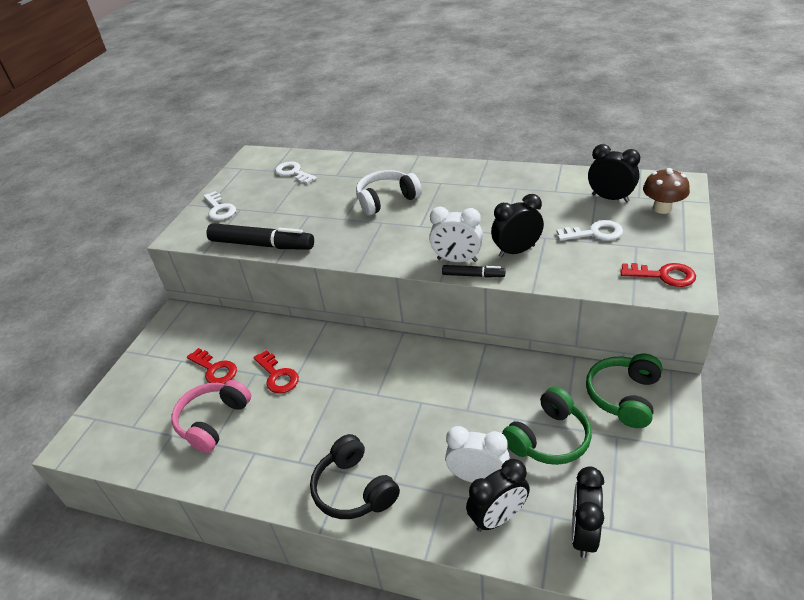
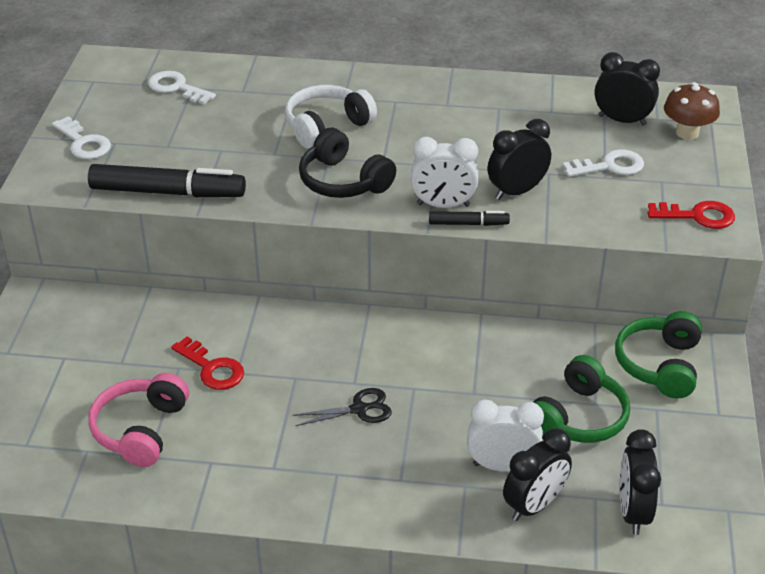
camera: 15 degrees left, 0 degrees up
red key [187,348,237,384] -> none
black headphones [310,434,400,519] -> black headphones moved to [299,128,396,198]
none -> black scissors [293,388,392,426]

